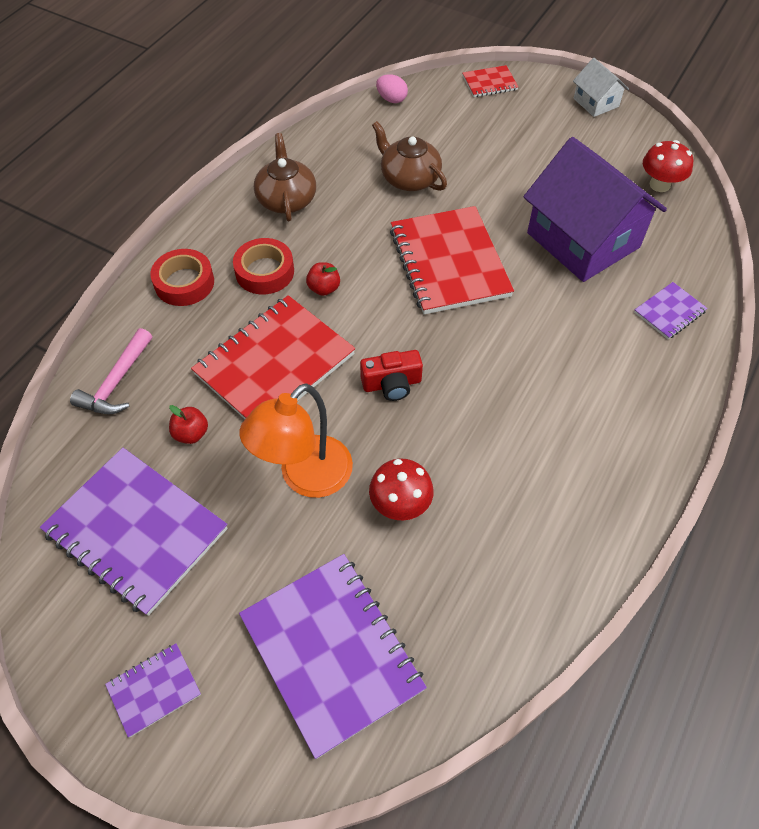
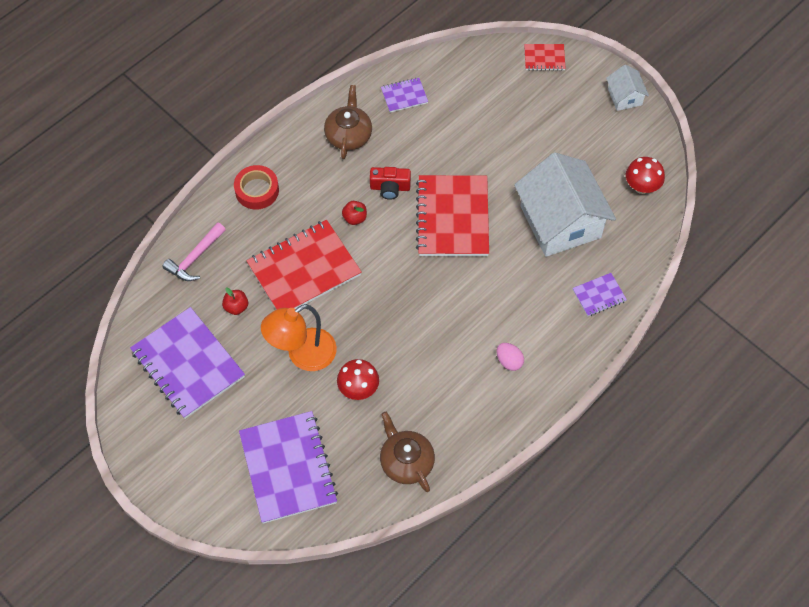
camera: 15 degrees right, 5 degrees up
purple notebook [105,643,201,738] -> purple notebook moved to [381,77,428,113]
red tape [233,238,294,295] -> none
red camera [360,350,423,401] -> red camera moved to [370,167,411,200]
brown teapot [372,121,447,191] -> brown teapot moved to [380,411,435,492]
pink egg [376,74,408,103] -> pink egg moved to [497,343,524,371]
purple house [523,137,667,282] -> white house [514,153,616,257]

